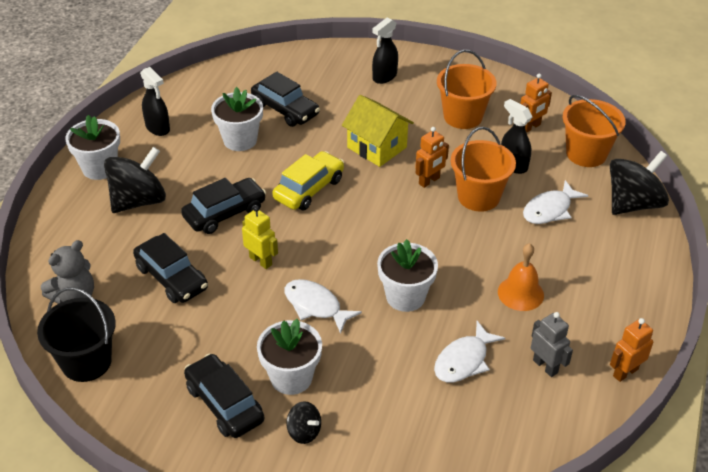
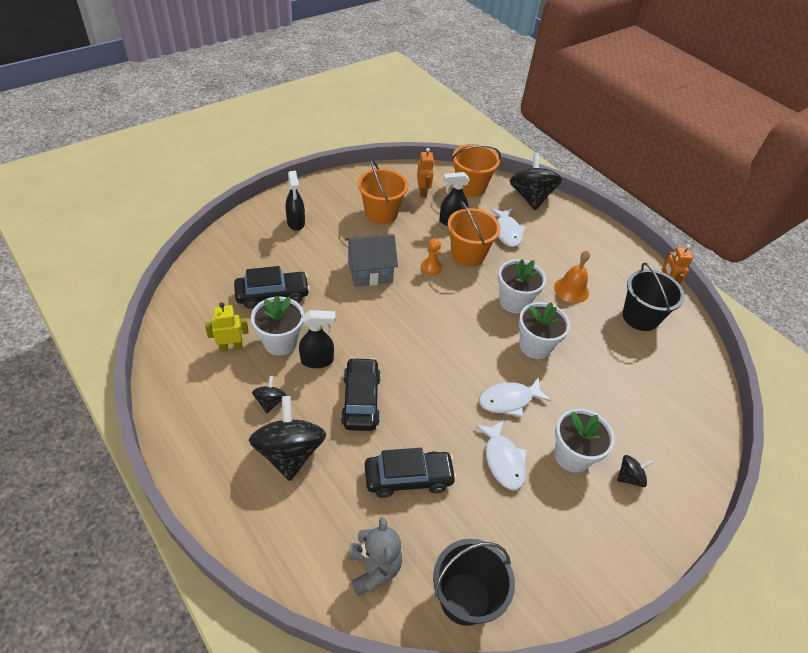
camera: 60 degrees left, 5 degrees up
white flower pot [65,115,120,180] -> white flower pot moved to [498,259,546,313]
black spray bottle [140,67,170,136] -> black spray bottle moved to [299,310,335,368]
black car [184,353,264,438] -> none
yellow robot [242,206,278,269] -> yellow robot moved to [205,302,249,352]
yellow car [272,151,344,210] -> none
yellow house [342,95,414,167] -> grey house [345,234,398,287]
orange robot [415,127,449,188] -> orange pawn [421,238,442,275]
white fish [434,321,505,382] -> white fish moved to [475,420,527,490]
grey robot [531,312,573,377] -> black bucket [623,263,685,331]
none -> black spinning top [252,376,287,413]

